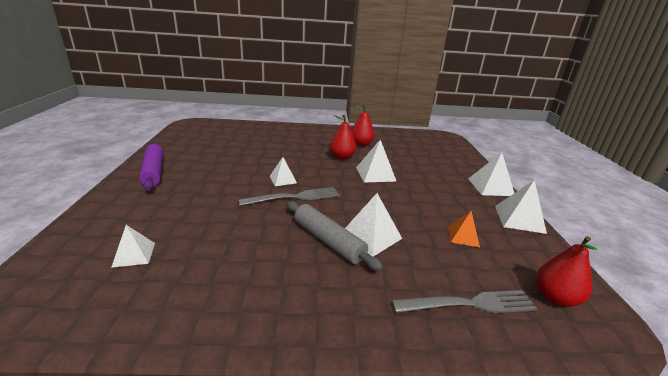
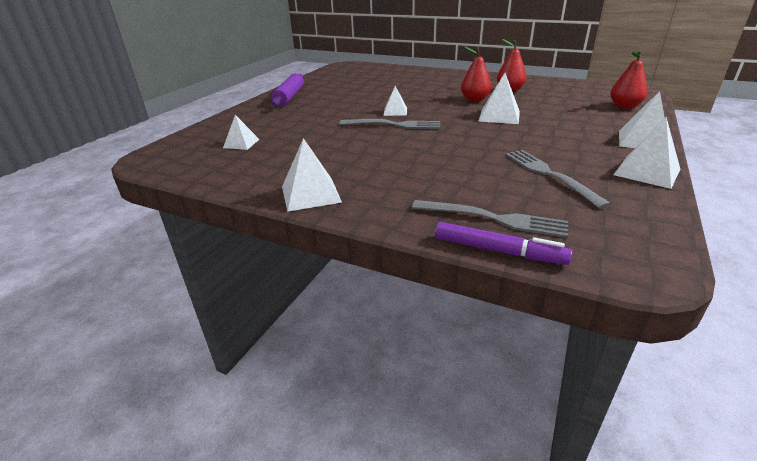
camera: 30 degrees right, 5 degrees up
grey rolling pin [287,201,383,271] -> none
white pyramid [345,193,402,257] -> white pyramid moved to [282,138,342,212]
orange pyramid [448,211,480,247] -> grey fork [505,150,611,209]
red pear [536,236,597,307] -> red pear moved to [610,50,647,109]
none -> purple marker [435,222,573,265]

